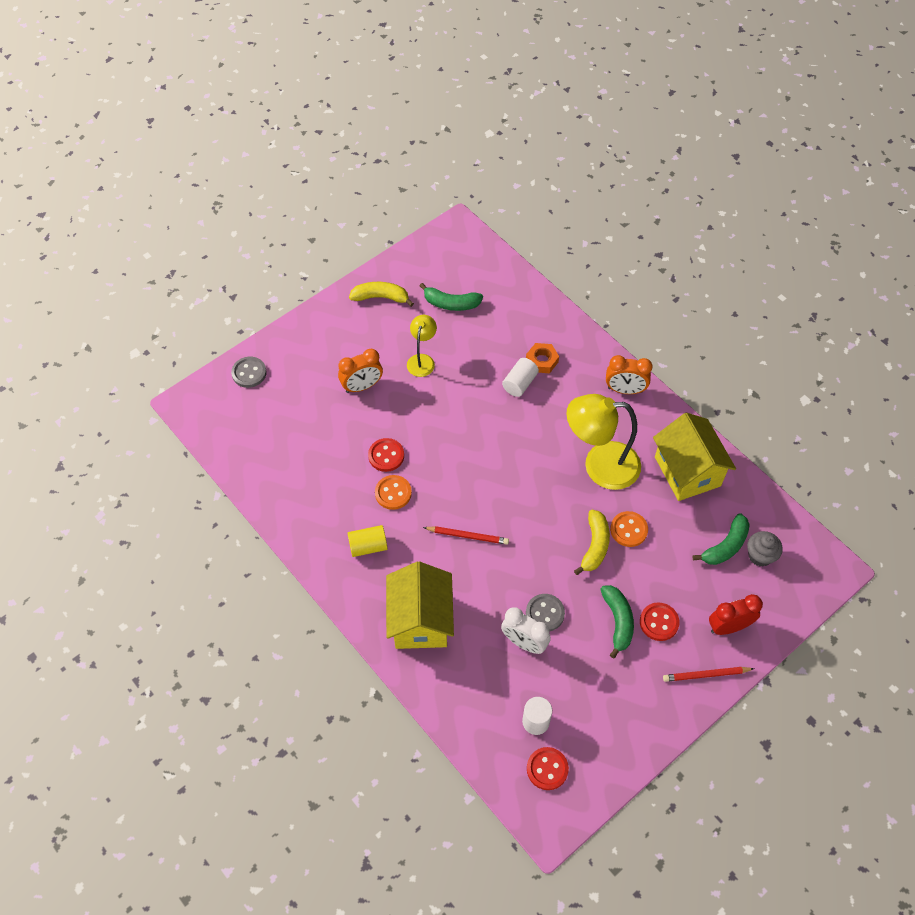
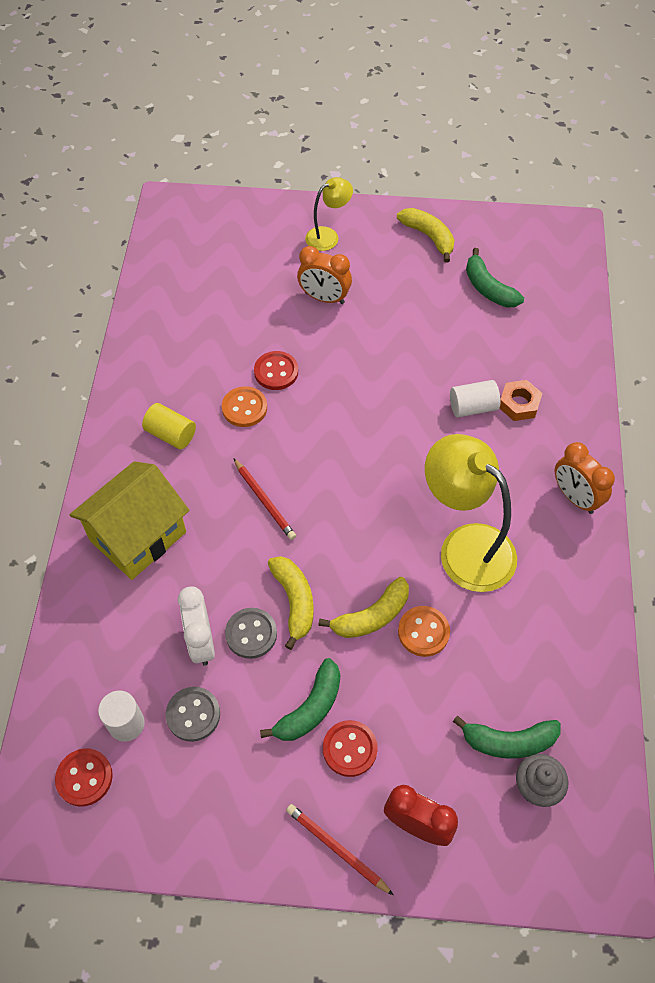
camera: 45 degrees right, 0 degrees up
grey button [231,357,267,388] -> grey button moved to [166,687,220,742]
yellow lamp [407,315,437,377] -> yellow lamp moved to [305,177,353,251]
yellow house [653,413,736,501] -> none
none -> yellow banana [268,556,314,650]

